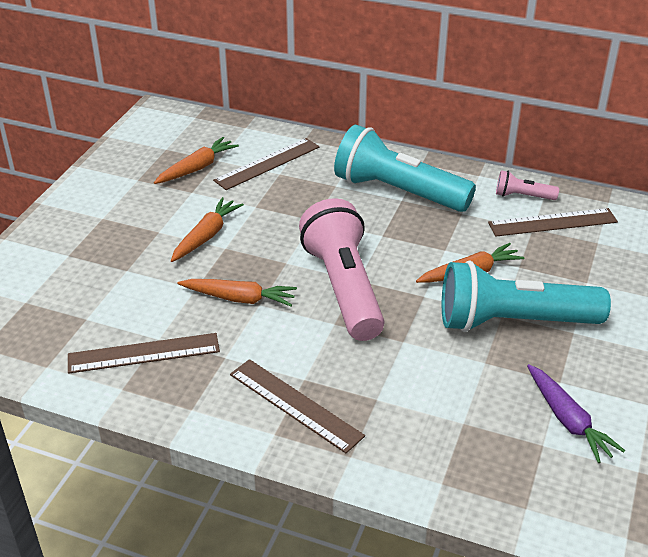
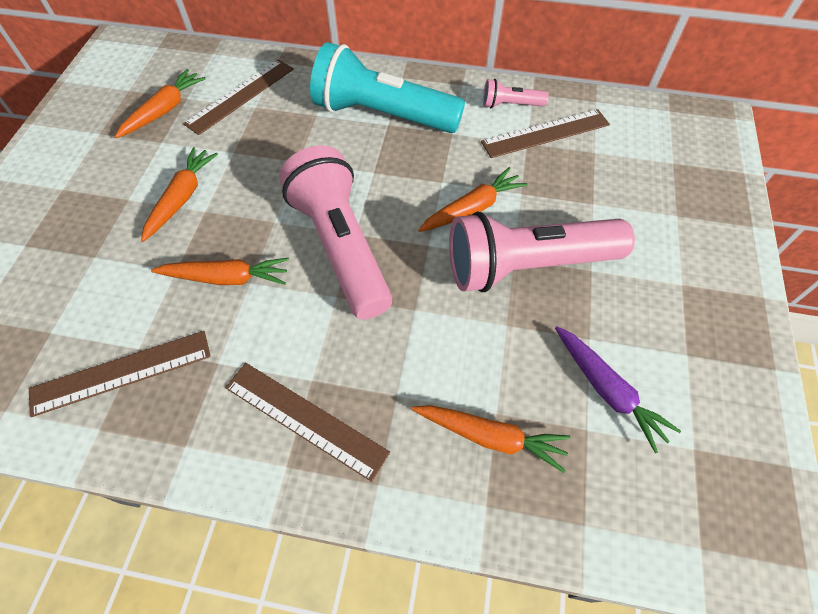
camera: 10 degrees left, 20 degrees up
turquoise flashlight [442,260,611,332] -> pink flashlight [449,211,635,292]
none -> orange carrot [411,405,571,473]

